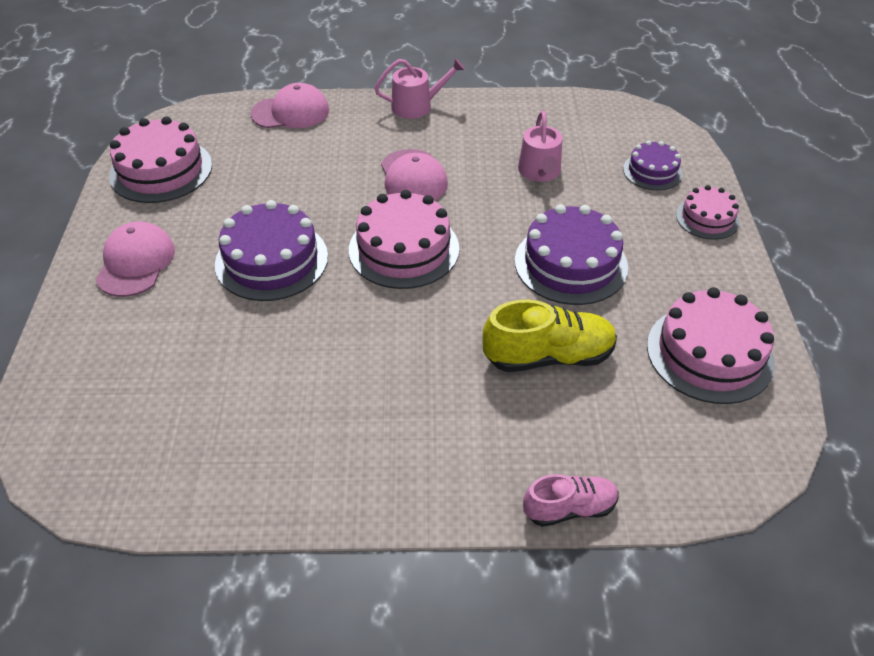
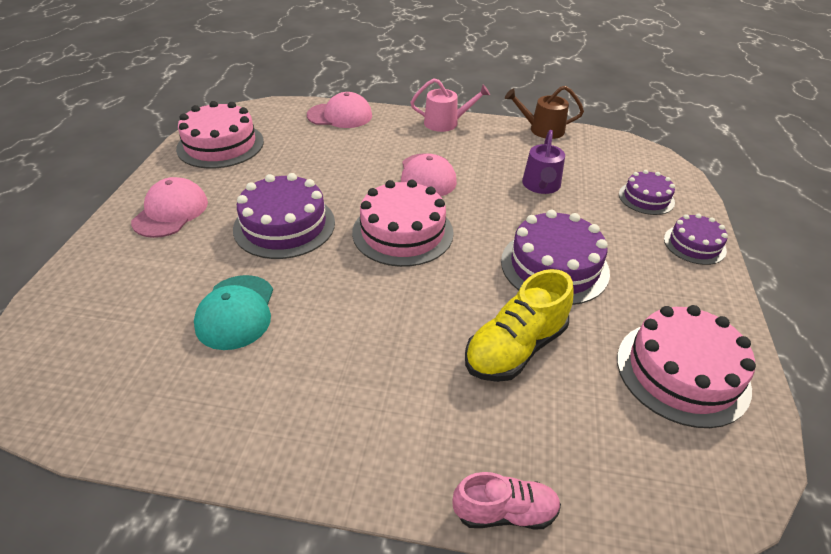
camera: 10 degrees right, 5 degrees down
yellow shoe [482,300,617,372] -> yellow shoe turned 135 degrees clockwise [465,269,574,382]
pink watering can [518,111,562,182] -> purple watering can [522,130,565,194]
pink cake [676,185,740,240] -> purple cake [664,214,728,265]
none -> turquoise cap [194,275,273,350]
none -> brown watering can [505,86,584,139]

